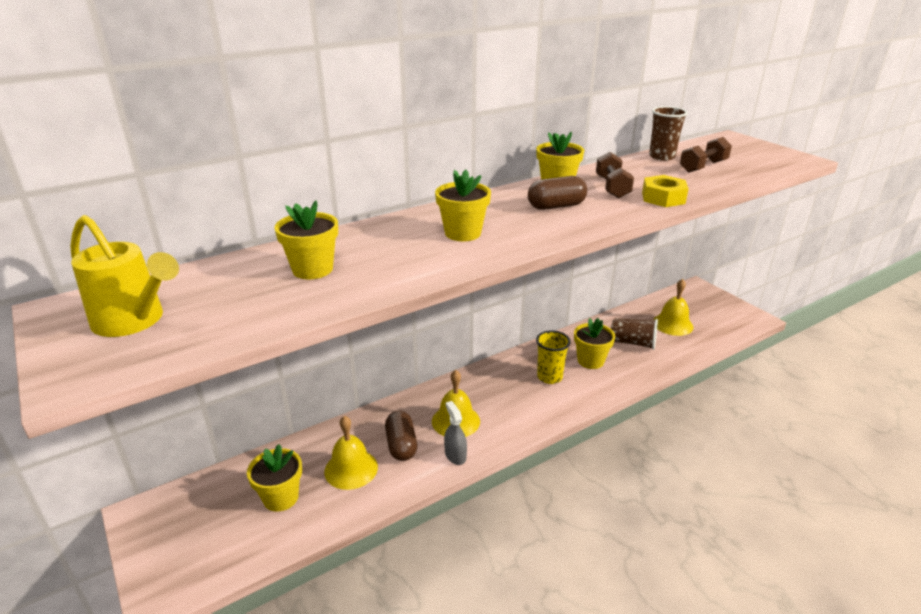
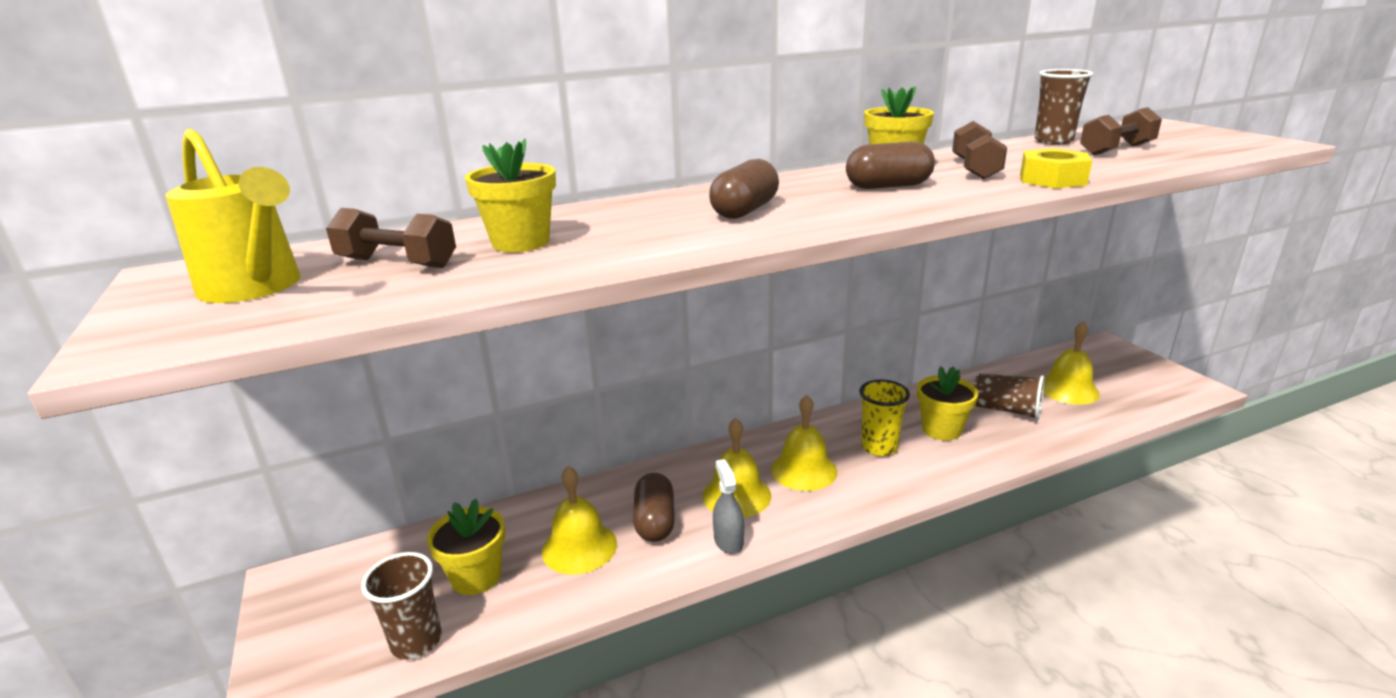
camera: 10 degrees right, 5 degrees down
yellow flower pot [435,170,491,241] -> brown capsule [709,159,779,219]
none -> brown dumbbell [326,208,456,268]
none -> brown cup [361,552,442,660]
none -> yellow bell [771,395,837,491]

